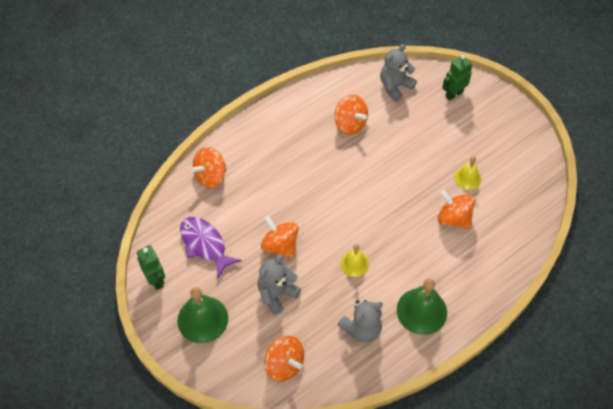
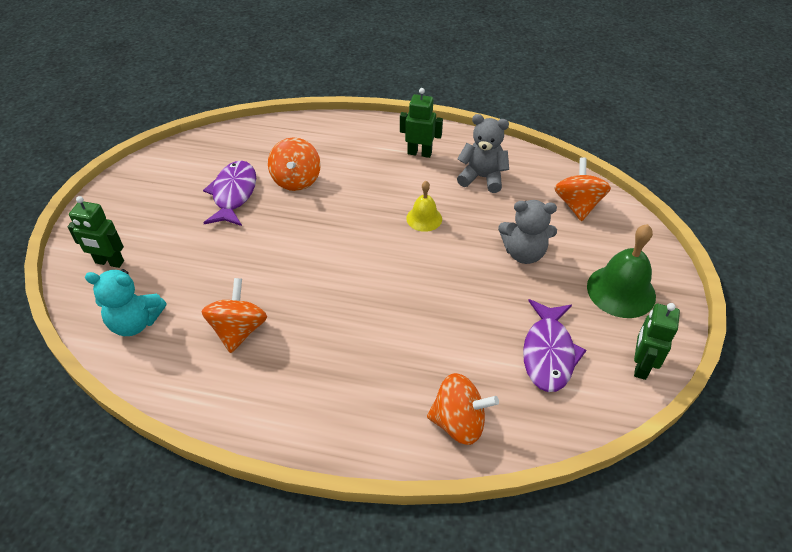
camera: 130 degrees left, 10 degrees down
orange spinning top [261,216,298,258] -> none
grey teddy bear [380,44,417,102] -> turquoise teddy bear [85,269,166,336]
green bell [397,279,447,335] -> green robot [400,88,443,158]
yellow bell [454,157,481,190] -> purple fish [203,161,256,226]

